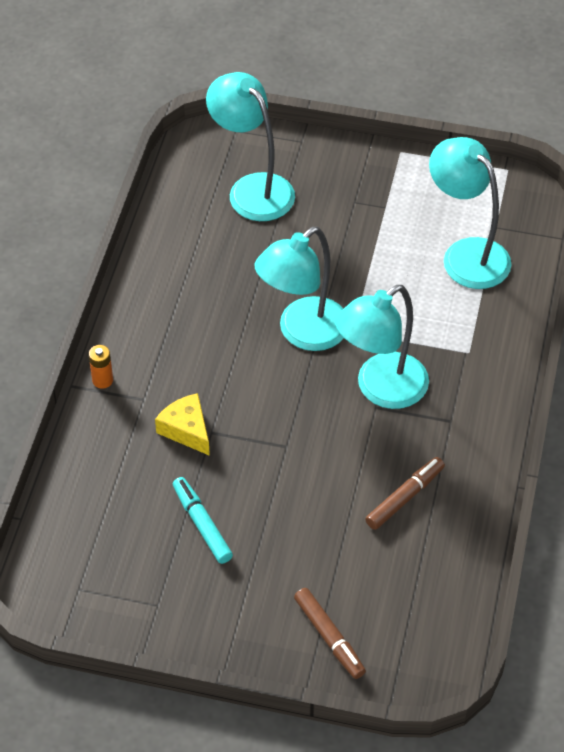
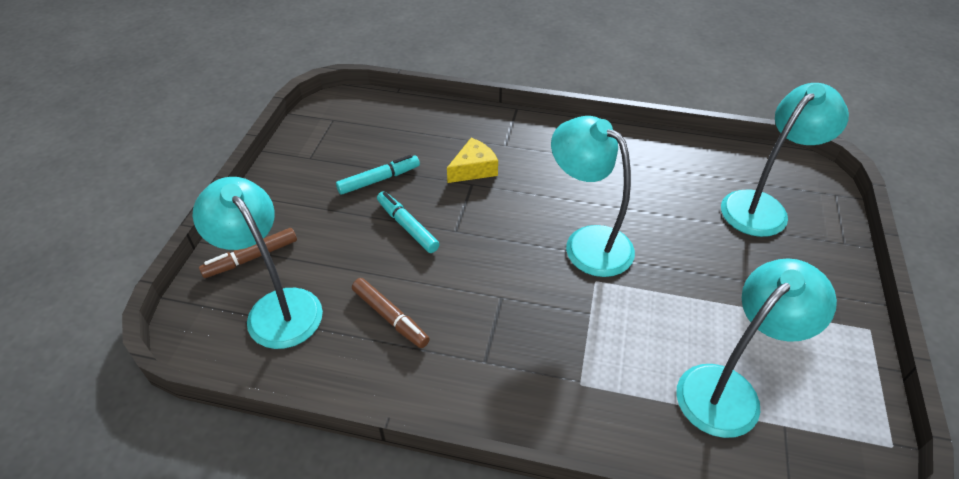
camera: 90 degrees right, 5 degrees down
orange battery [89,345,113,389] -> none
turquoise lamp [335,285,429,409] -> turquoise lamp moved to [193,177,323,349]
none -> turquoise marker [377,191,439,253]

